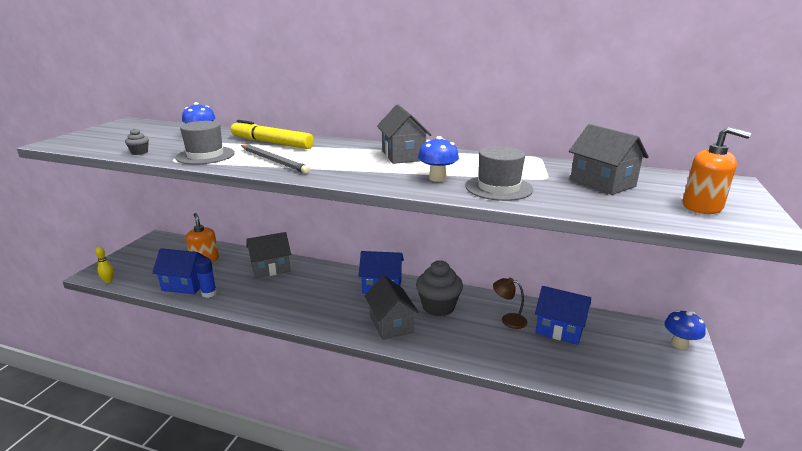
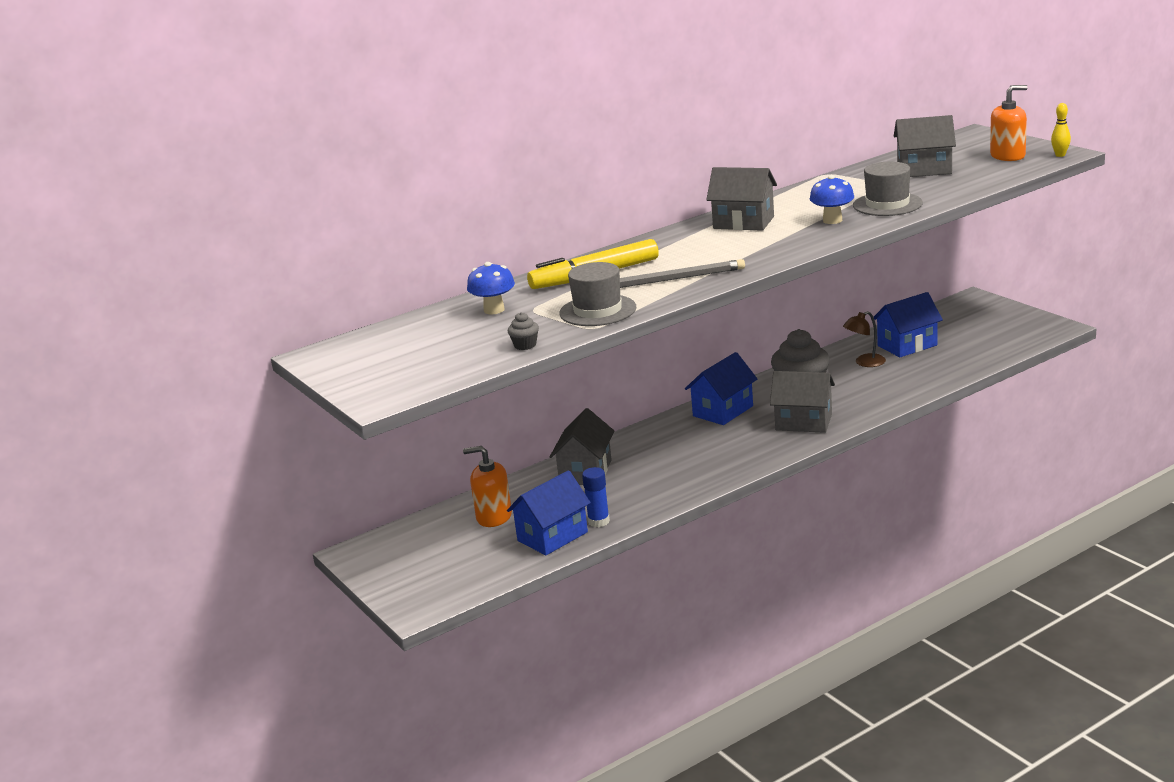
camera: 50 degrees left, 0 degrees up
yellow bowling pin [95,247,114,283] -> yellow bowling pin moved to [1051,103,1071,157]
blue mushroom [664,310,706,349] -> none

